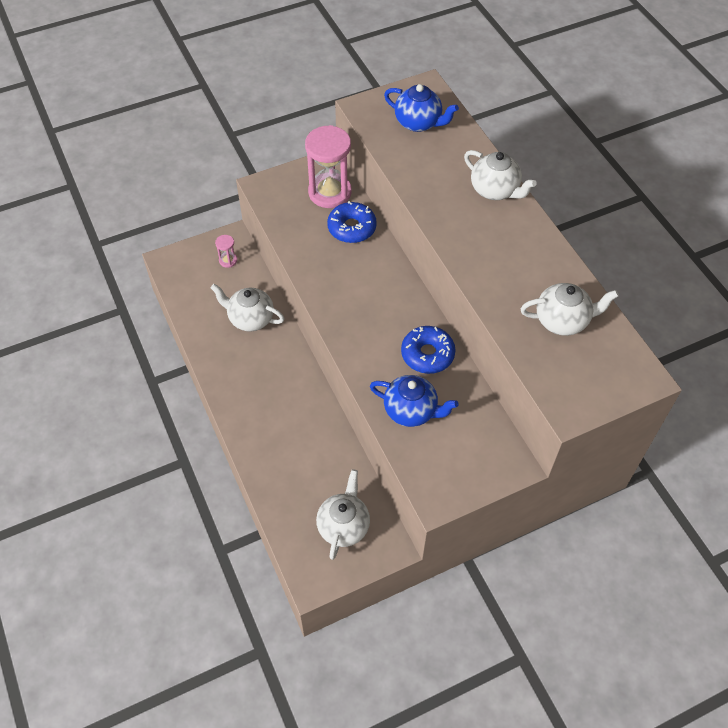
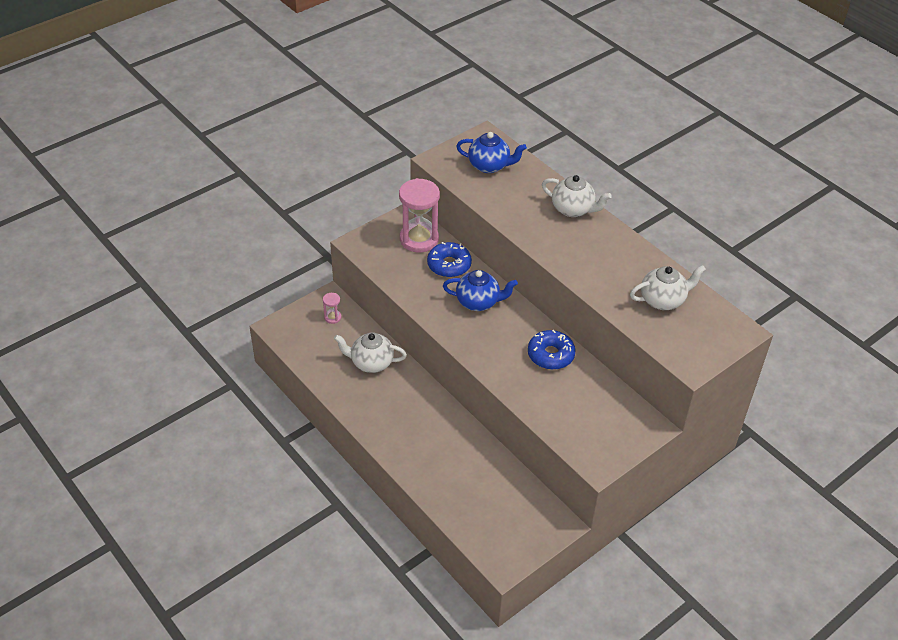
camera: 15 degrees left, 10 degrees down
white teapot [316,469,370,560] -> none
blue teapot [370,375,459,427] -> blue teapot moved to [443,270,518,311]

